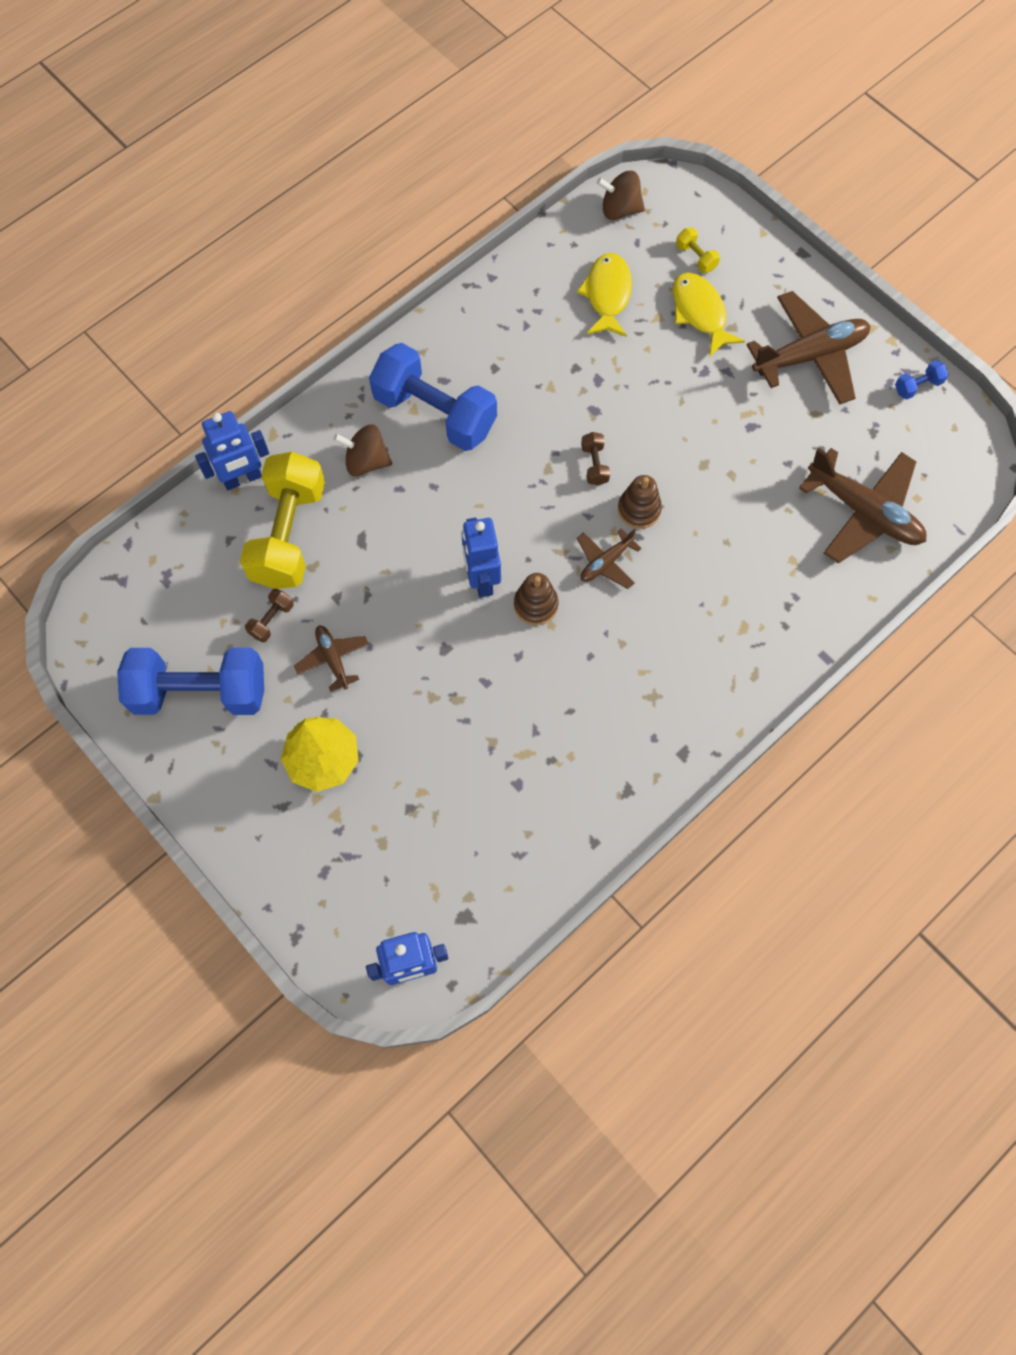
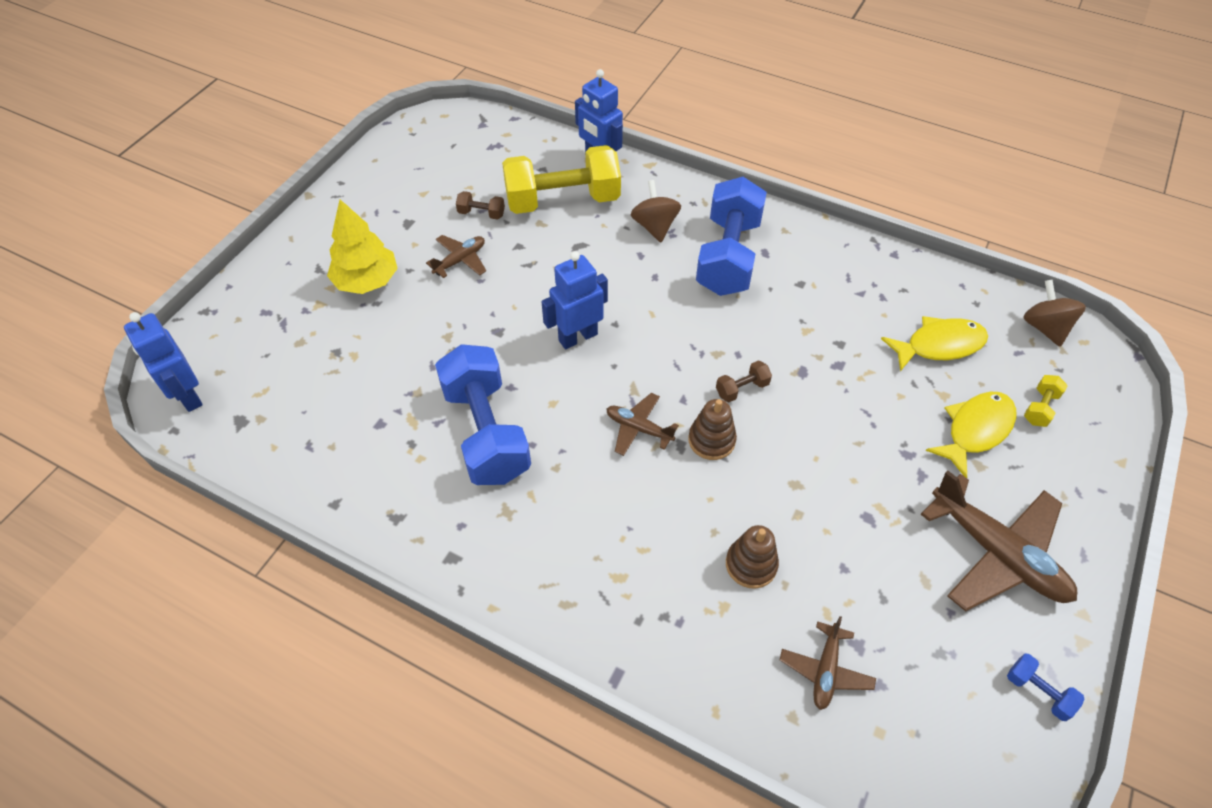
camera: 70 degrees right, 15 degrees down
blue dumbbell [117,648,264,715] -> blue dumbbell moved to [435,344,531,485]
brown stacking toy [514,573,559,625] -> brown stacking toy moved to [726,525,779,589]
brown plane [799,448,926,563] -> brown plane [780,616,876,710], size x0.52

